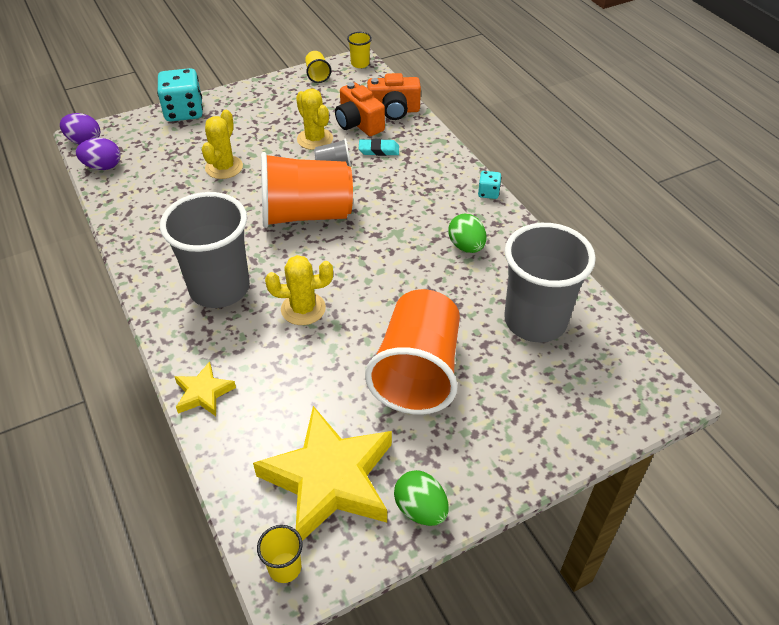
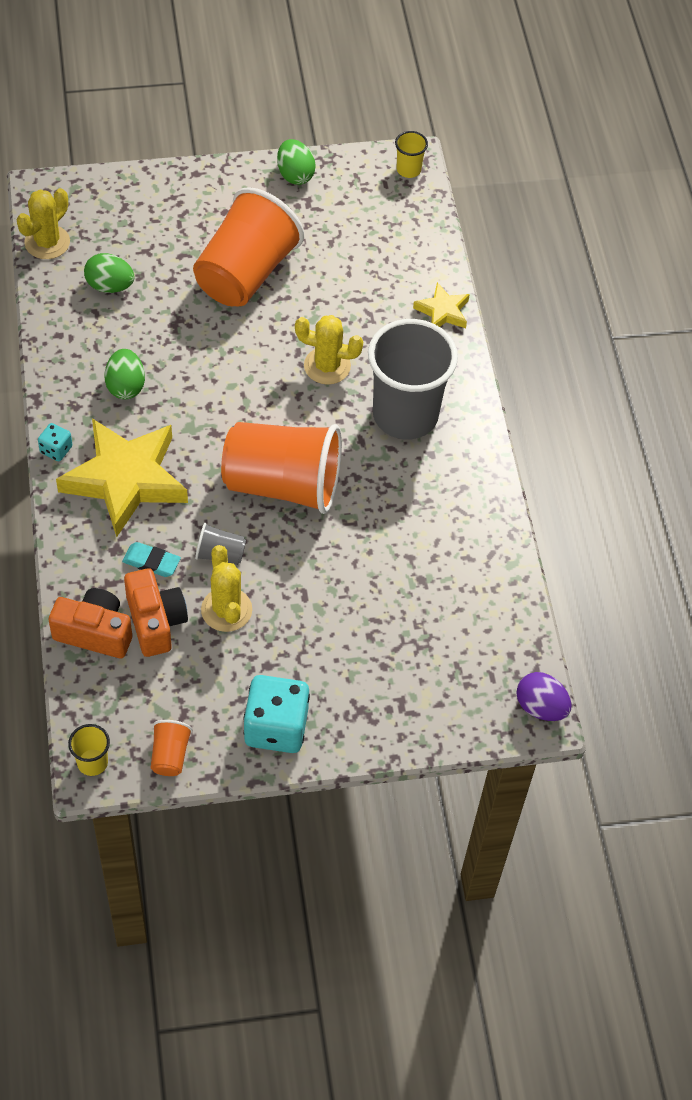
camera: 165 degrees left, 10 degrees up
purple egg [76,138,121,170] -> none
turquoise dice [157,68,203,122] -> turquoise dice moved to [243,675,310,753]
yellow cactus [202,110,243,179] -> yellow cactus moved to [16,188,70,259]
yellow star [253,406,392,541] -> yellow star moved to [56,418,188,537]
yellow cup [305,51,331,83] -> orange cup [151,720,193,776]
grey cup [504,223,596,342] -> green egg [84,253,135,293]

